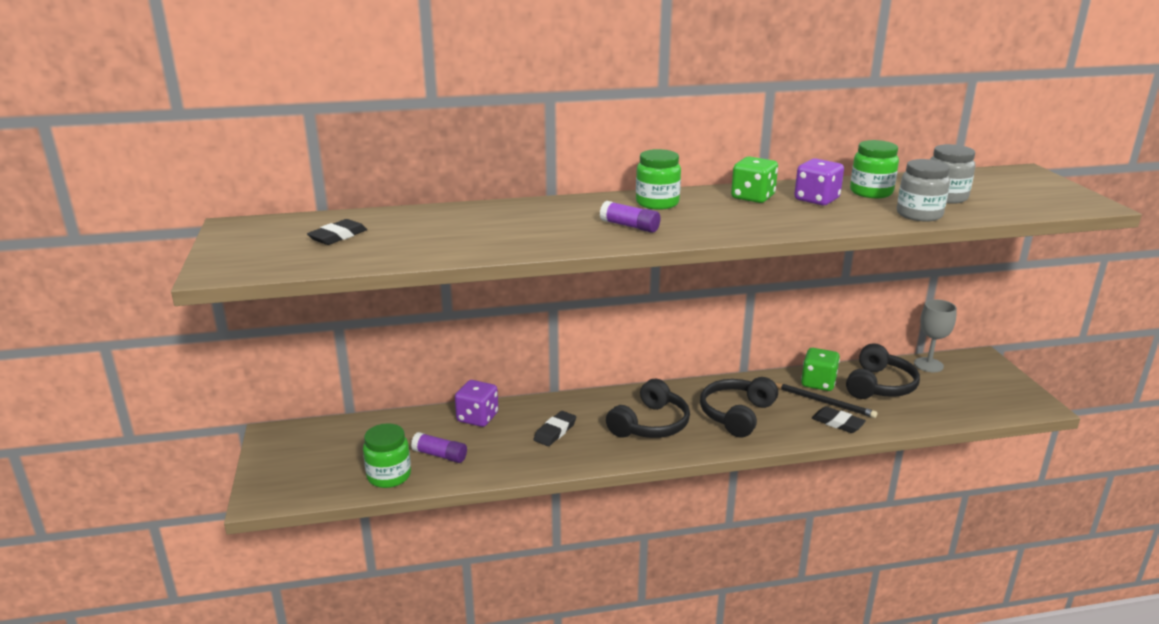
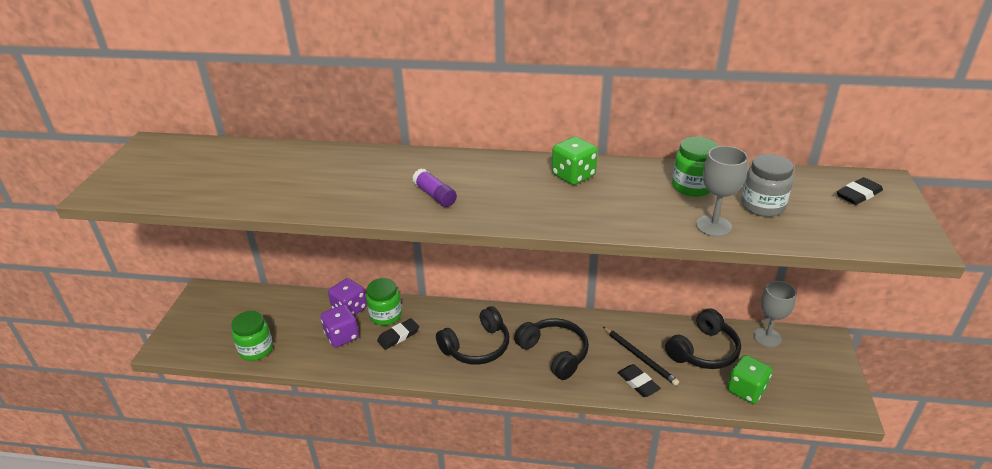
camera: 20 degrees right, 10 degrees up
black eraser [307,219,367,245] -> black eraser moved to [837,177,883,205]
purple glue stick [411,432,467,463] -> none
green jar [636,149,681,210] -> green jar moved to [366,278,402,326]
black headphones [700,377,778,438] -> black headphones turned 90 degrees clockwise [514,318,589,380]
purple dice [794,158,844,205] -> purple dice moved to [321,304,359,347]
green dice [801,348,840,391] -> green dice moved to [727,355,772,404]
grey jar [897,159,950,222] -> grey goblet [696,146,748,237]

